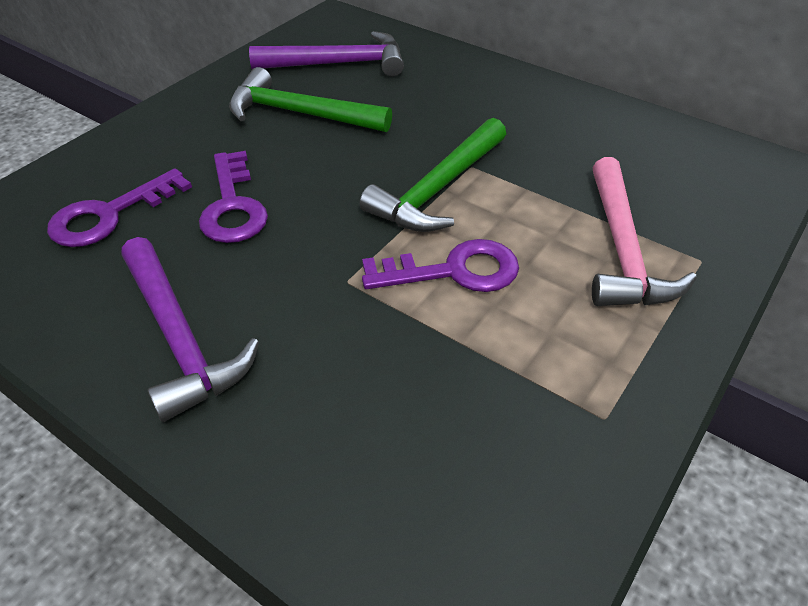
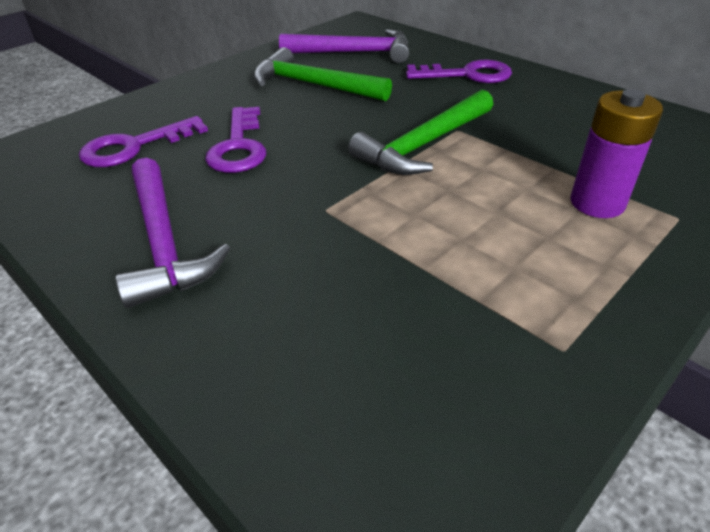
camera: 10 degrees right, 5 degrees down
purple key [362,239,519,292] -> purple key moved to [406,60,512,83]
pink hammer [592,157,697,306] -> purple battery [570,89,663,218]

